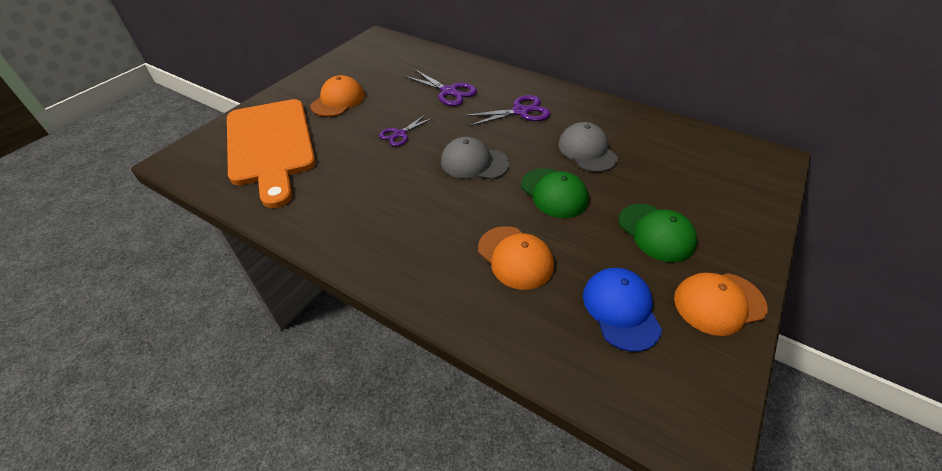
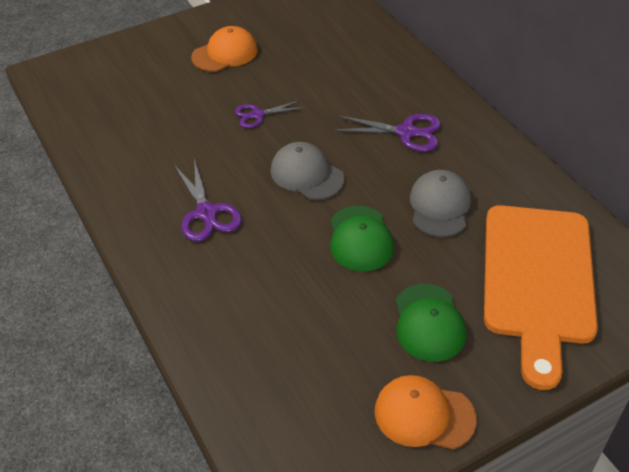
camera: 30 degrees right, 0 degrees up
orange cutting board [227,99,316,208] -> orange cutting board moved to [484,205,598,390]
purple scissors [404,69,477,106] -> purple scissors moved to [174,159,242,242]
orange cap [478,226,554,290] -> none
blue cap [583,268,662,352] -> none

